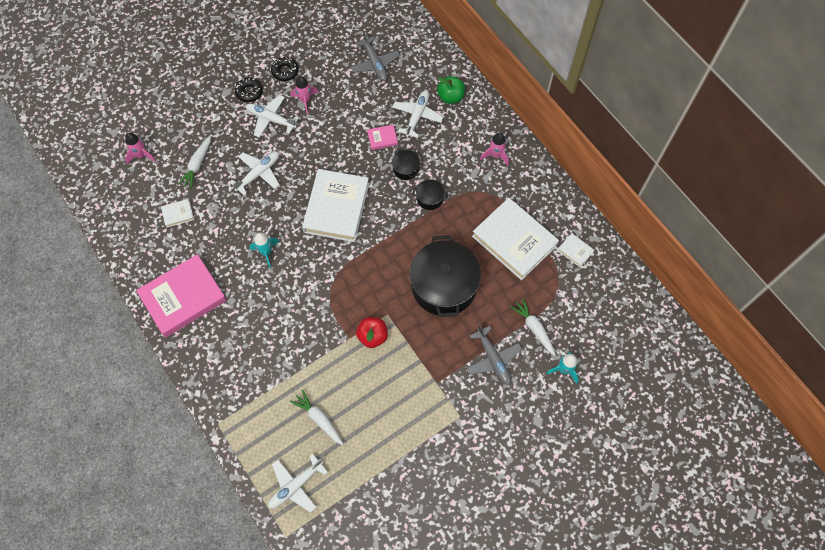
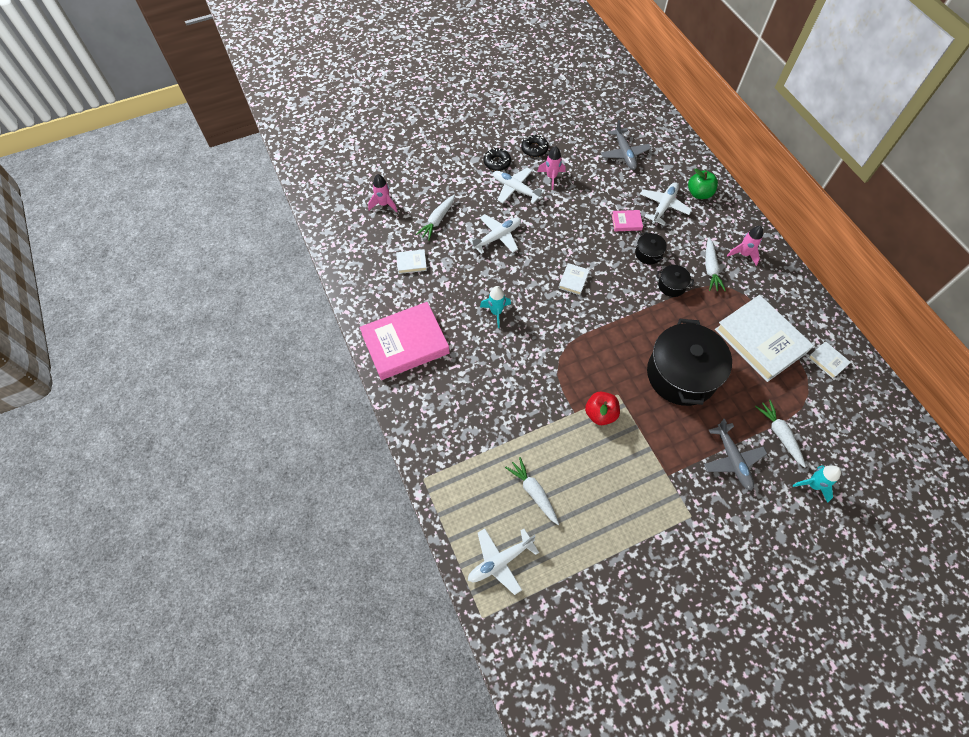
camera: 10 degrees right, 5 degrees down
white book [302,169,369,242] -> white book [558,263,589,295], size x0.42
none -> white carrot [705,238,726,291]

